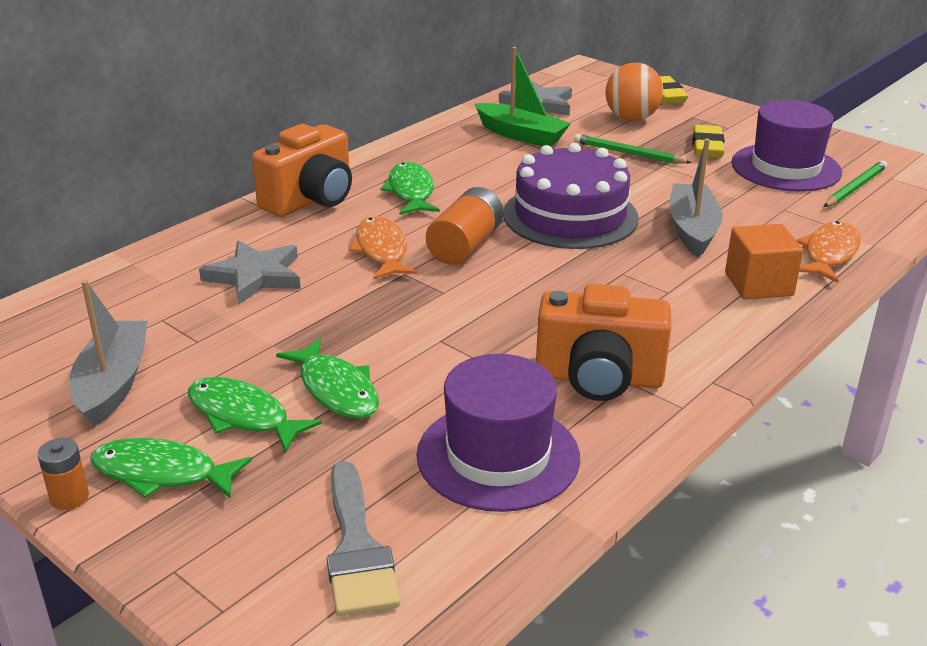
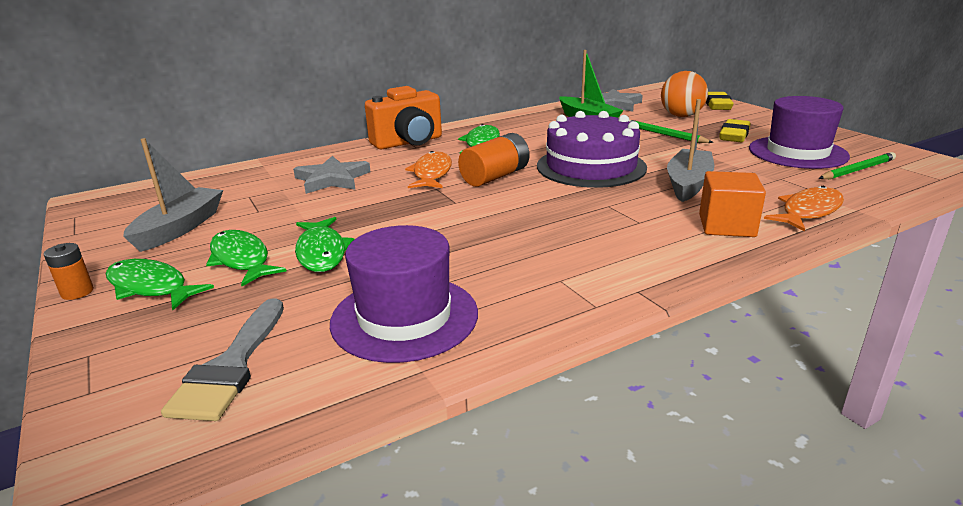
camera: 20 degrees right, 5 degrees down
orange camera [536,284,671,401] -> none

